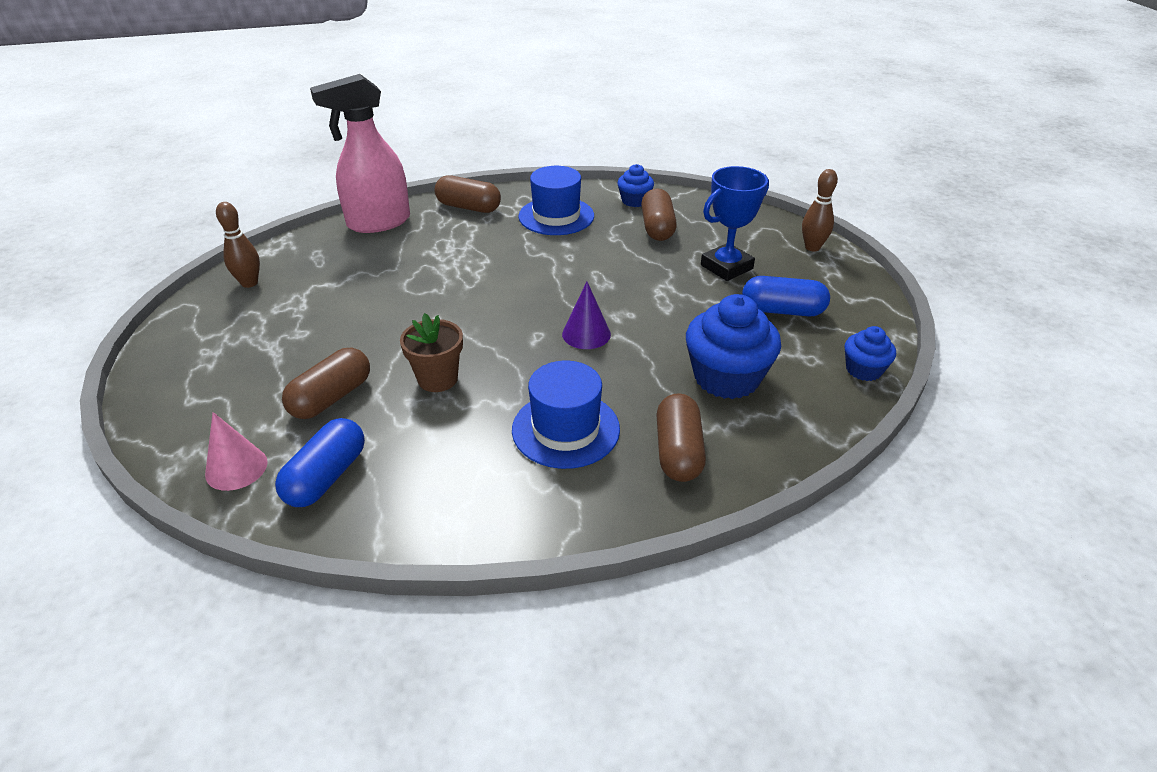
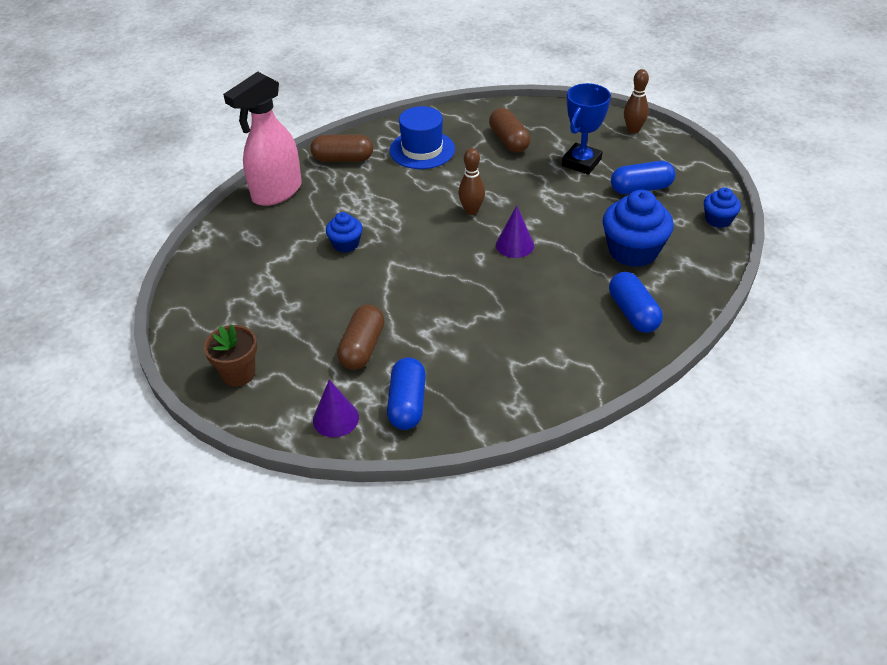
camera: 20 degrees left, 5 degrees up
pink cone [205,412,268,491] -> purple cone [313,380,359,437]
brown bowling pin [216,202,260,288] -> brown bowling pin moved to [458,148,485,215]
brown flower pot [400,313,463,392] -> brown flower pot moved to [204,325,257,387]
blue hat [512,361,620,469] -> none
blue cupcake [617,164,654,207] -> blue cupcake moved to [326,212,363,253]
brown capsule [657,393,706,482] -> blue capsule [609,272,663,333]

